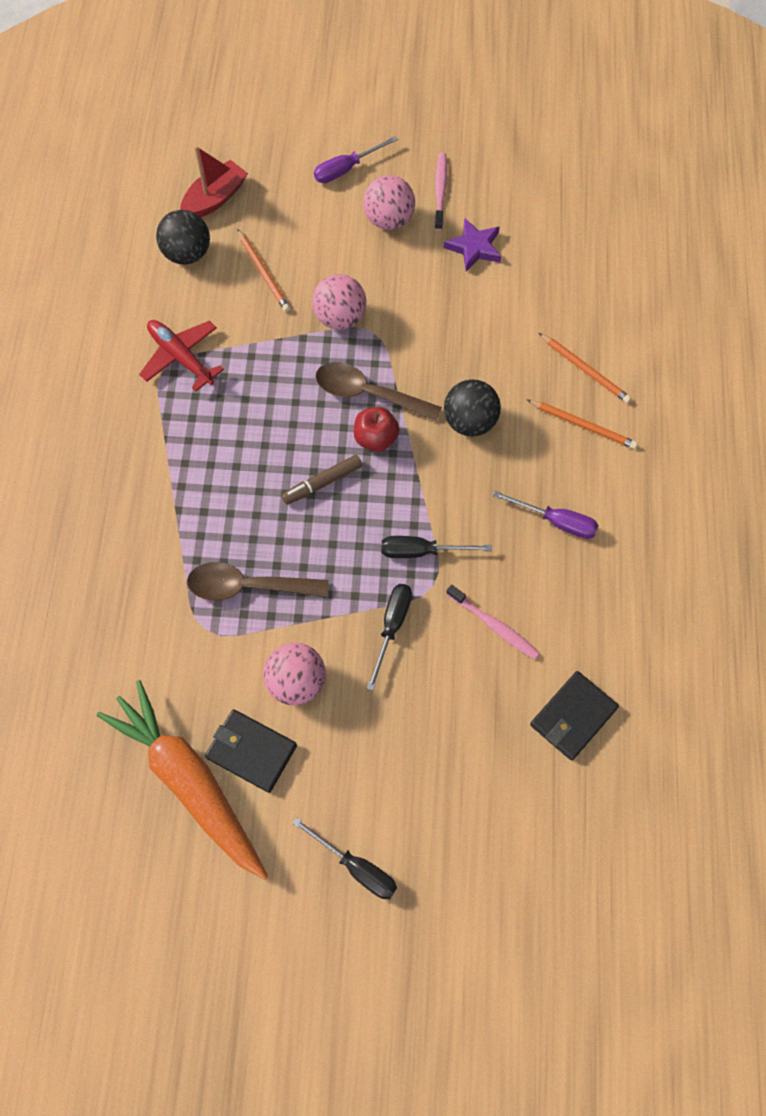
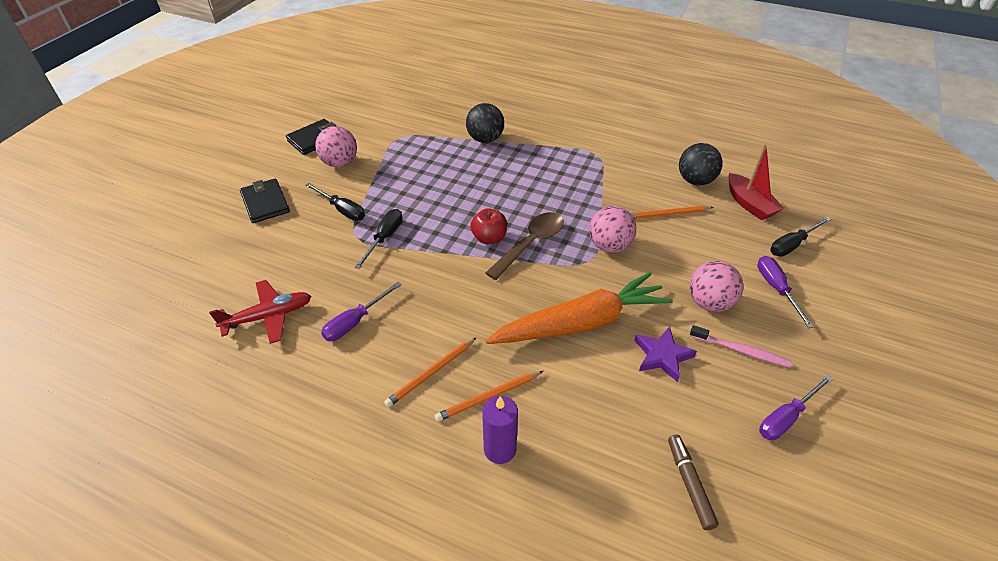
camera: 110 degrees right, 20 degrees down
orange carrot [97,680,268,880] -> orange carrot moved to [485,272,673,344]
red plane [139,320,224,391] -> red plane moved to [209,280,311,344]
brown spoon [187,562,329,601] -> none
brown marker [281,455,362,505] -> brown marker moved to [668,435,719,530]
black screwdriver [293,817,397,899] -> black screwdriver moved to [770,217,831,257]
black ball [444,379,501,436] -> black ball moved to [466,103,504,143]
pink toothbrush [446,584,540,660] -> none
black wallet [530,671,619,761] -> black wallet moved to [240,179,290,223]
none -> purple candle [482,396,518,464]
none -> purple screwdriver [759,375,833,440]

